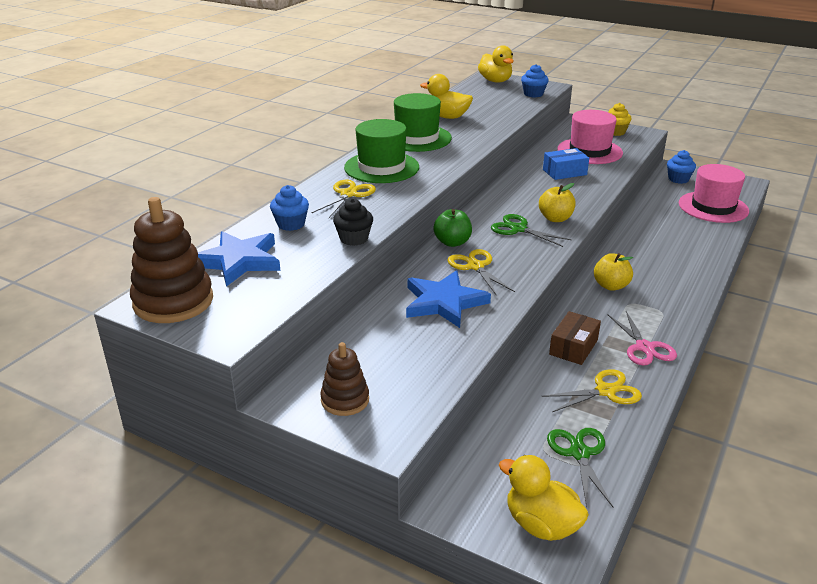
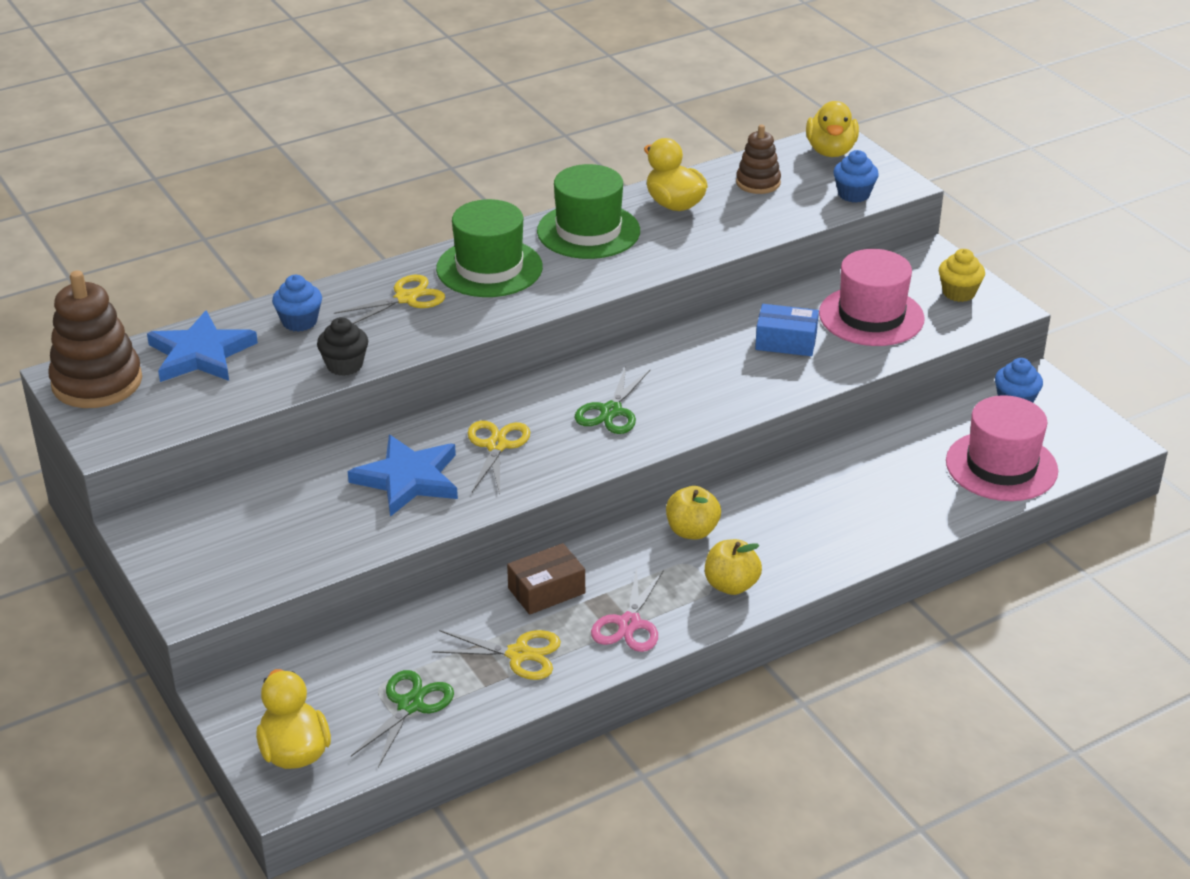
camera: 30 degrees right, 5 degrees up
brown stacking toy [320,342,369,416] -> brown stacking toy moved to [736,124,781,194]
green apple [433,209,472,247] -> none
green scissors [491,214,572,247] -> green scissors turned 135 degrees counterclockwise [575,366,650,434]
yellow apple [539,183,576,222] -> yellow apple moved to [705,539,762,595]

